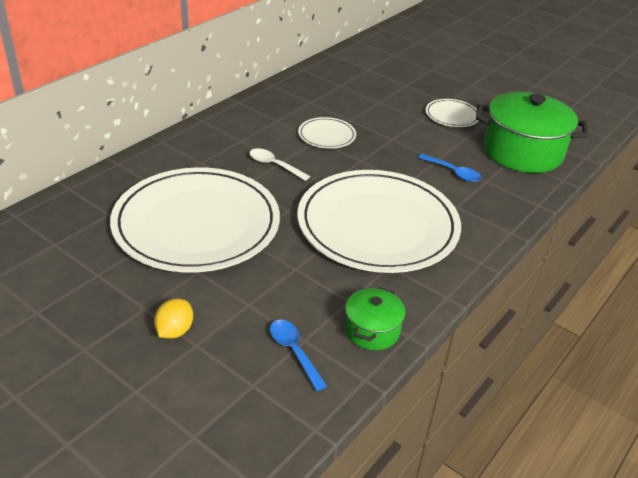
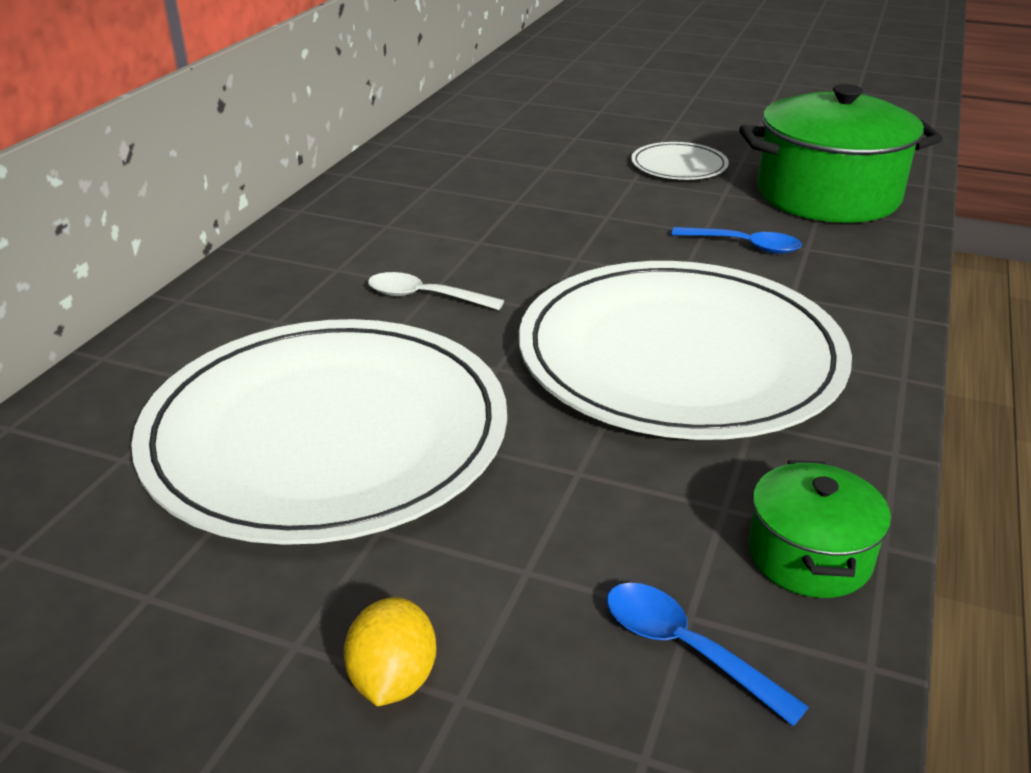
camera: 15 degrees left, 5 degrees down
white plate [298,117,356,149] -> none

